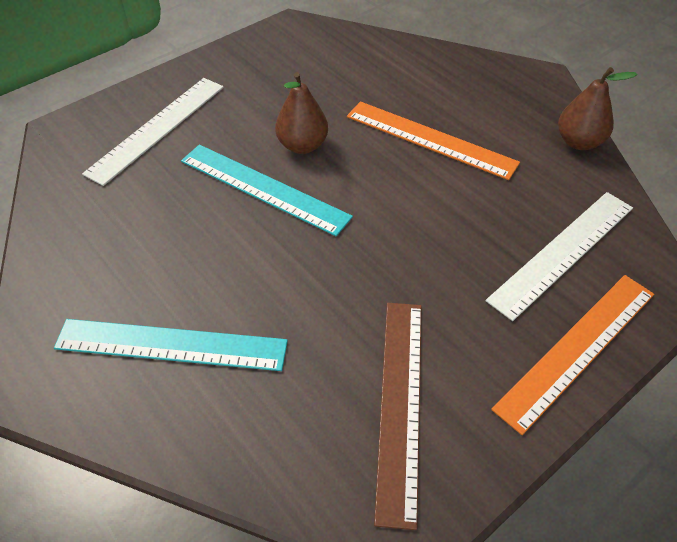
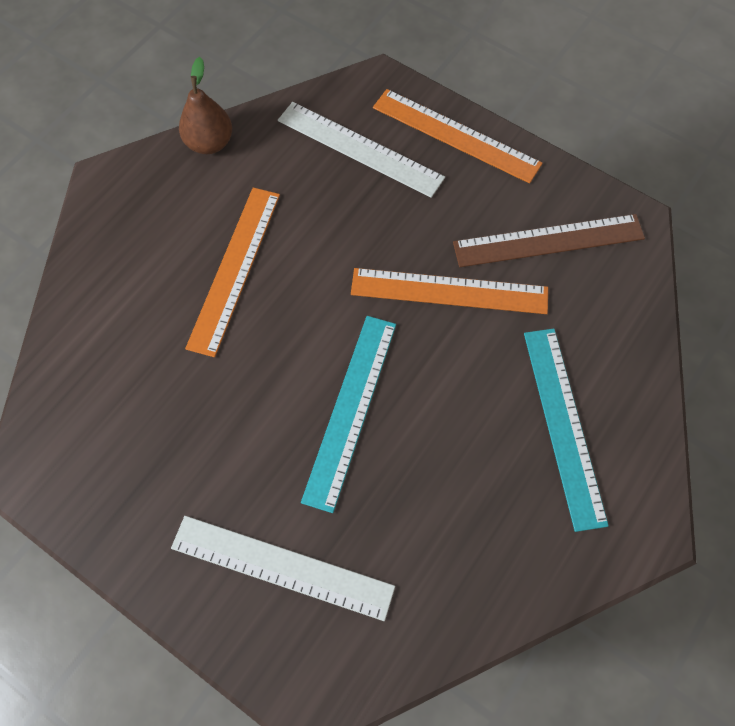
camera: 105 degrees left, 15 degrees up
brown pear [275,72,328,154] -> none
none -> orange ruler [351,268,548,314]

